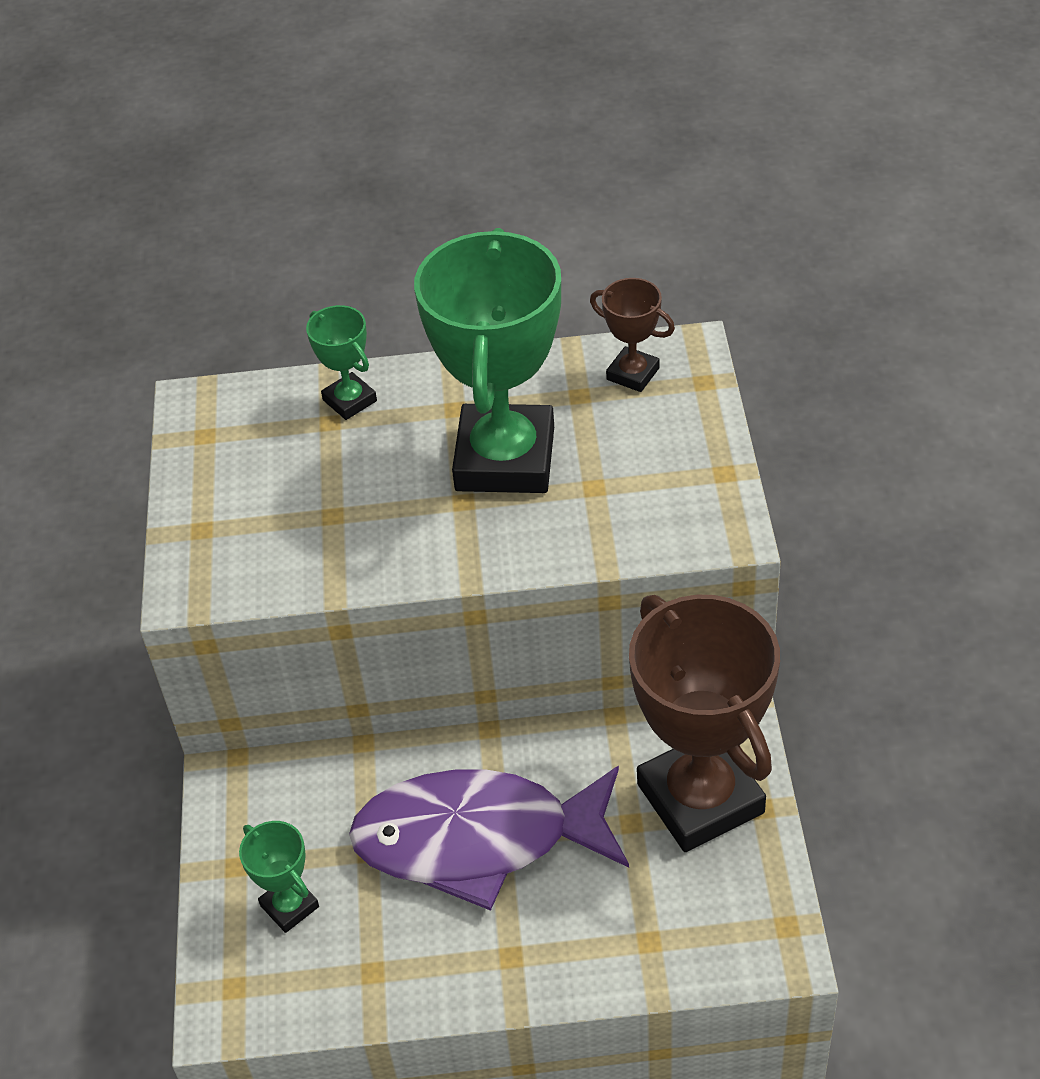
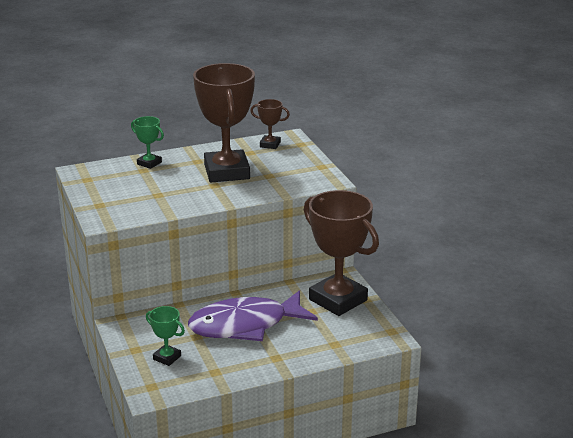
camera: 20 degrees left, 20 degrees down
green trophy [414,228,561,493] -> brown trophy [193,63,255,182]

